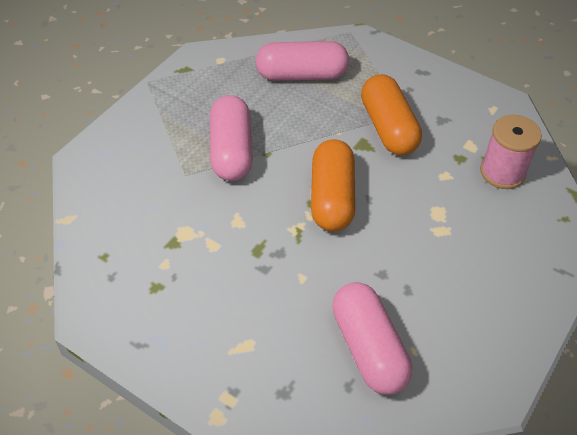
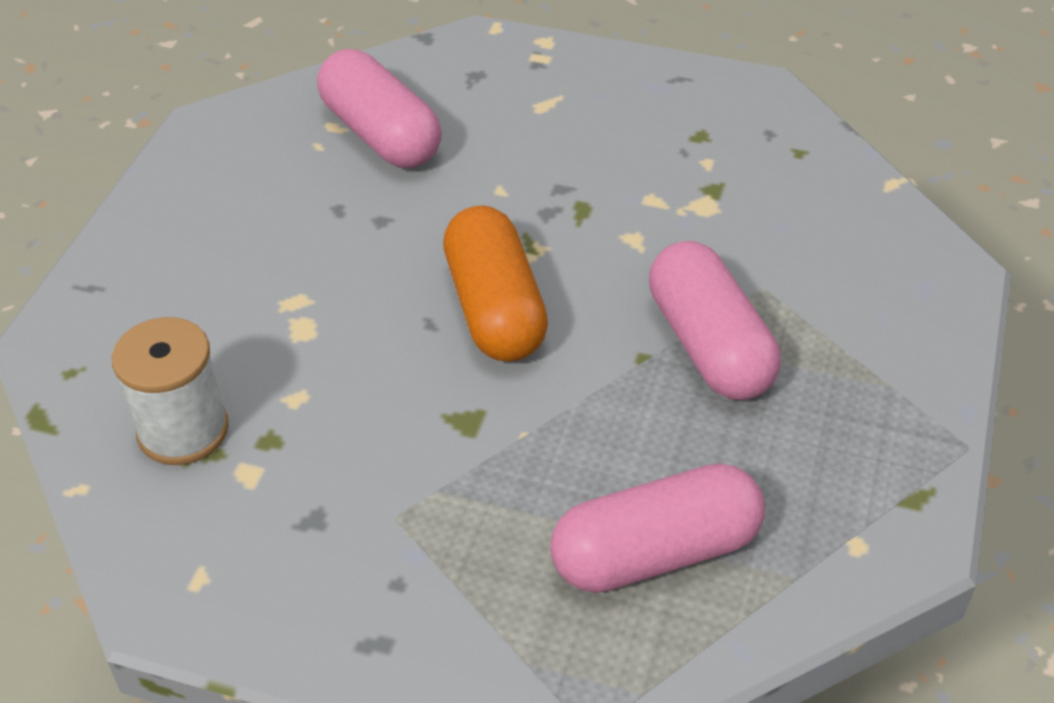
camera: 165 degrees right, 5 degrees down
orange capsule [361,74,422,155] -> none
pink spool [480,115,542,189] -> white spool [112,317,229,465]

